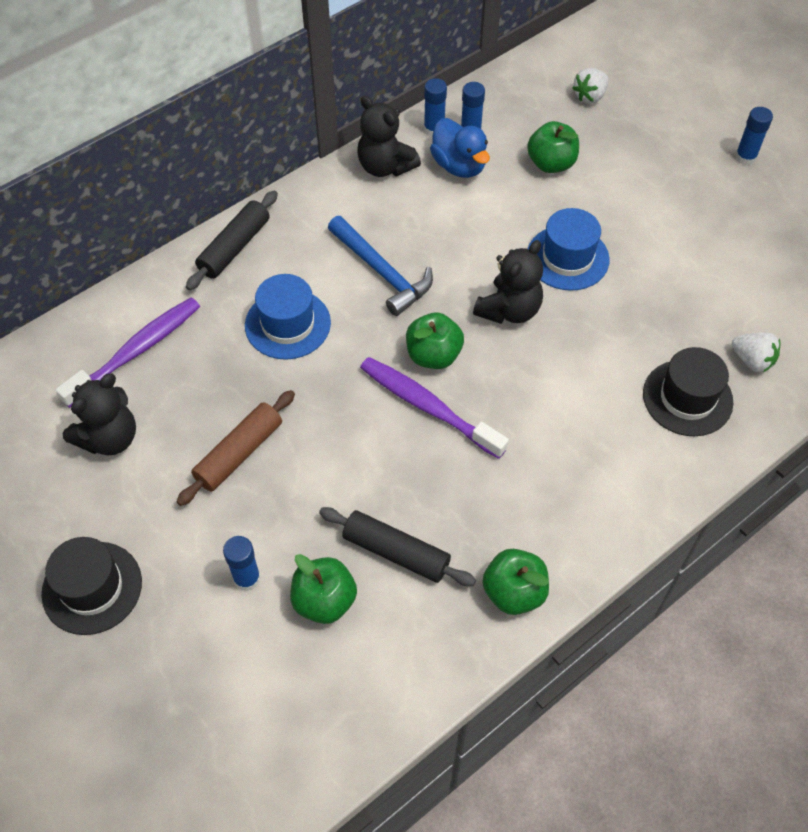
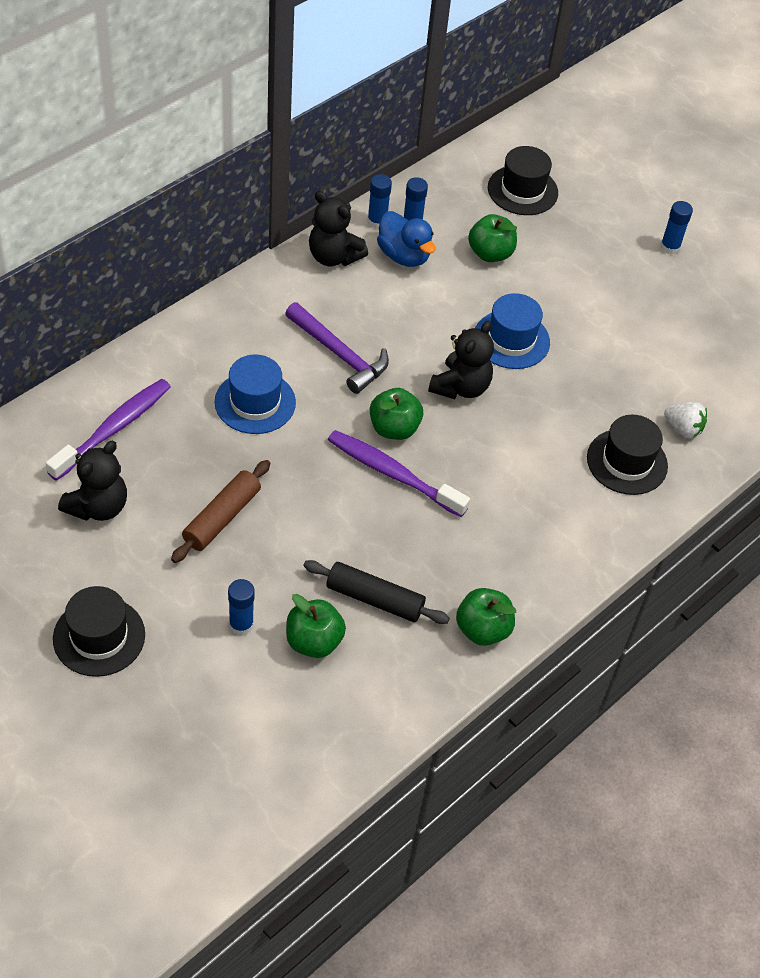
camera: 10 degrees left, 5 degrees down
black rolling pin [186,191,278,290] -> none
blue hammer [328,216,433,316] -> purple hammer [285,302,389,394]
white strawberry [572,68,608,103] -> black hat [488,146,558,215]

